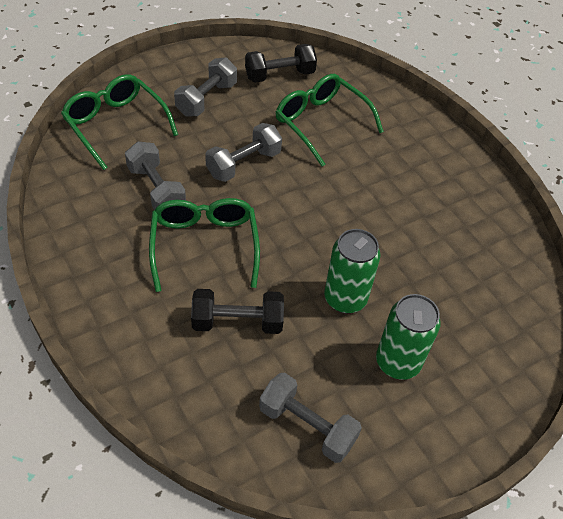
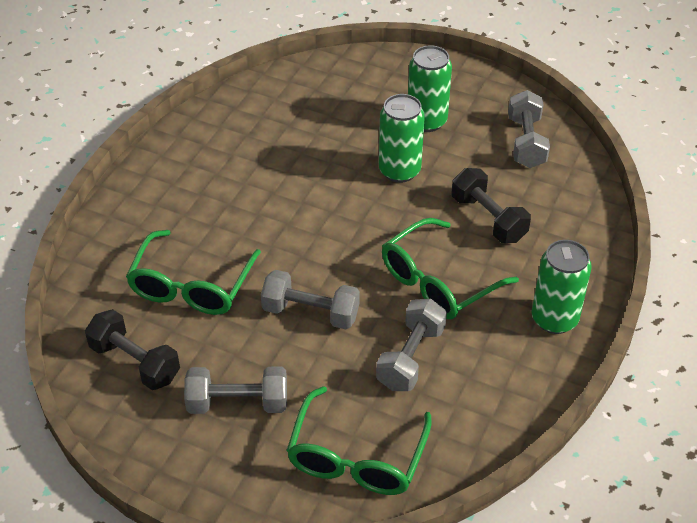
camera: 120 degrees left, 5 degrees down
none -> green can [532,240,592,334]

